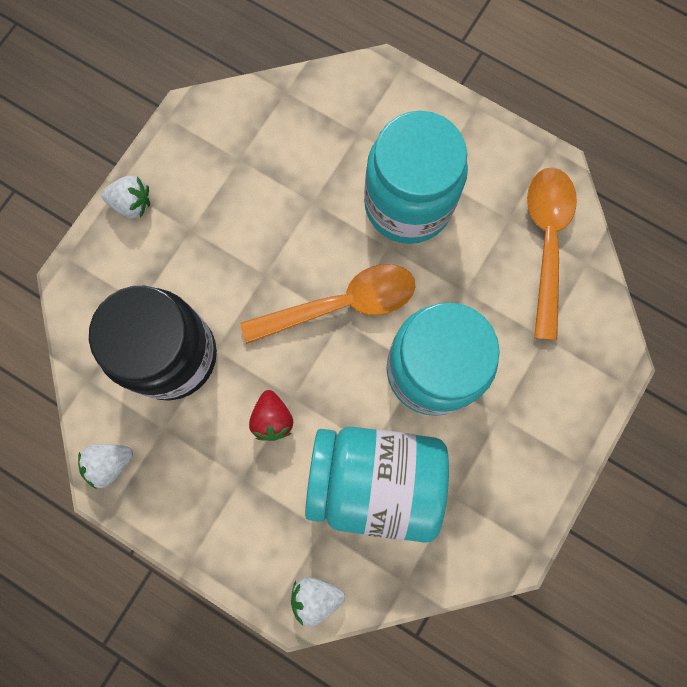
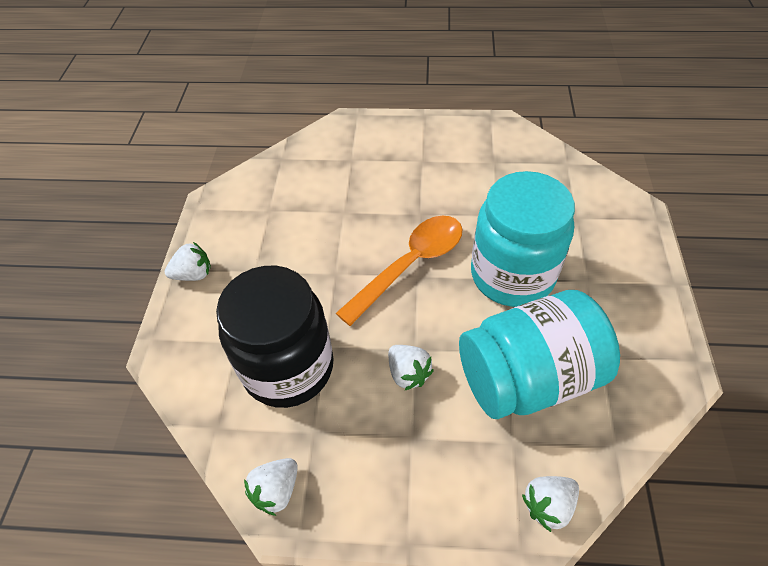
camera: 25 degrees left, 25 degrees down
red strawberry [249,390,293,441] -> white strawberry [388,345,434,391]
turquoise jar [364,111,468,244] -> none
orange spoon [527,167,577,340] -> none

